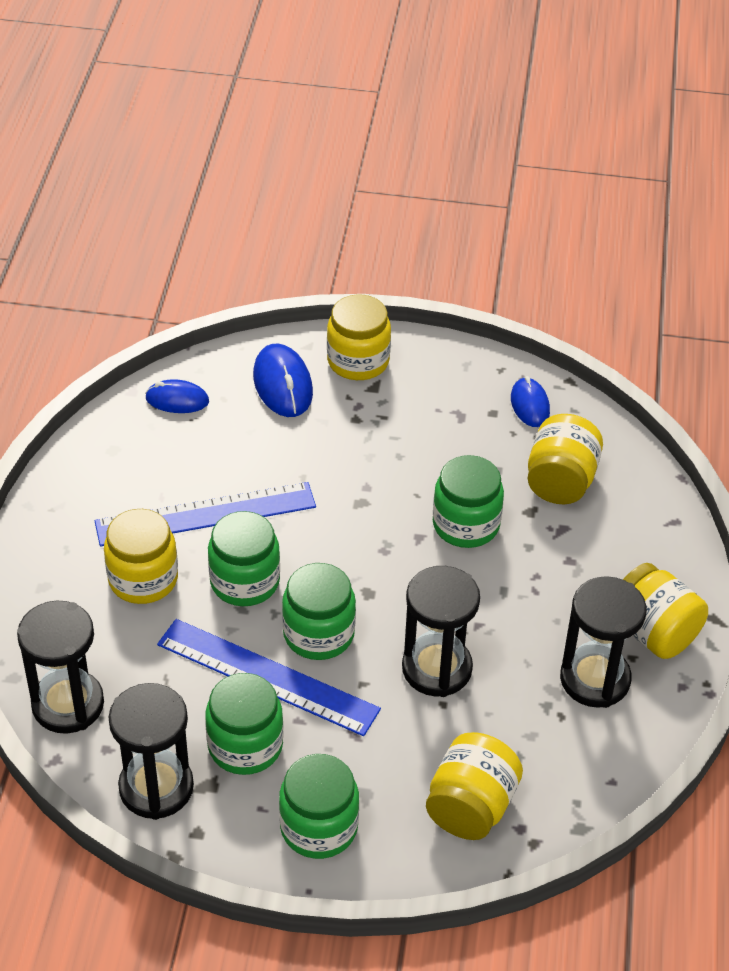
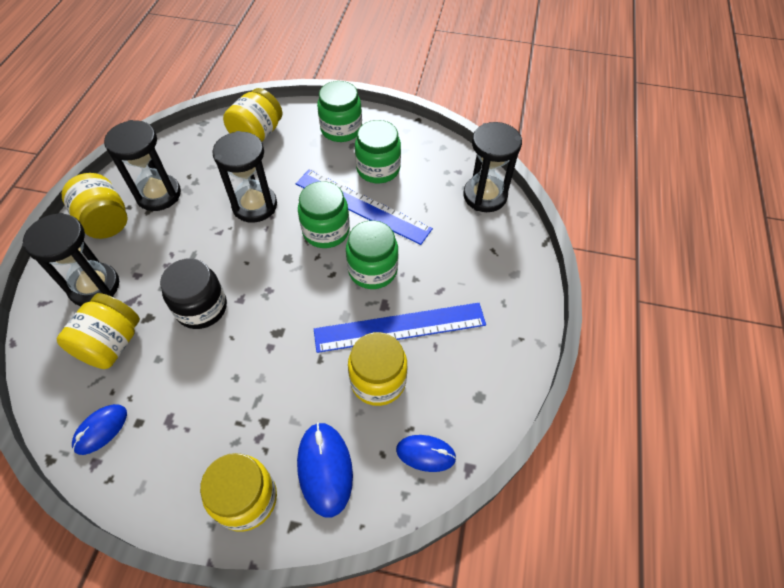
camera: 175 degrees left, 10 degrees up
yellow jar [104,509,178,604] -> yellow jar moved to [348,332,407,406]
black hourglass [109,683,194,820] -> black hourglass moved to [22,213,119,306]
green jar [433,455,504,548] -> black jar [160,258,227,329]
blue mouse [511,376,550,427] -> blue mouse turned 45 degrees clockwise [72,404,127,455]

